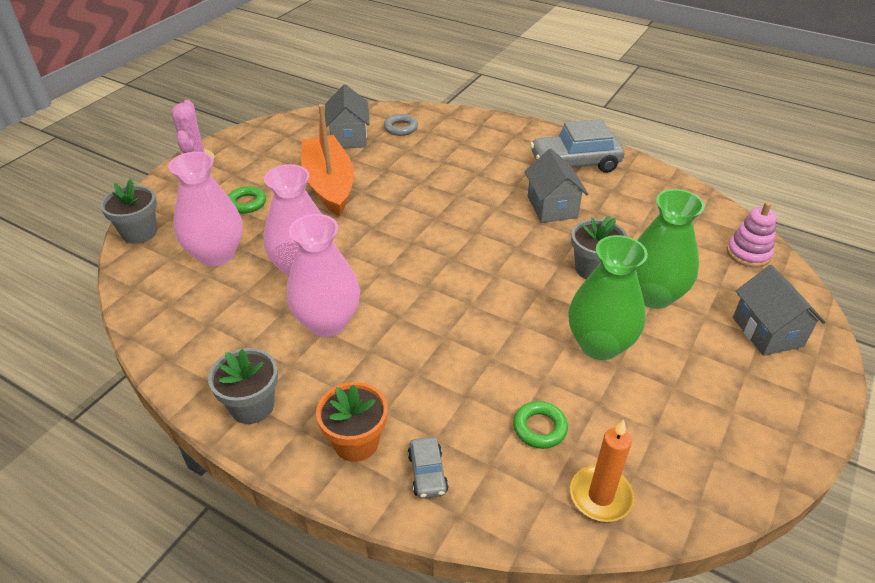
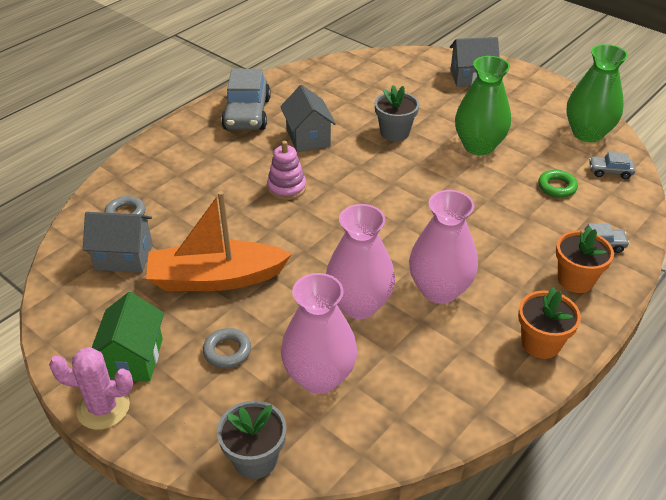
camera: 80 degrees left, 0 degrees up
grey flower pot [208,348,278,424] -> orange flower pot [518,287,581,359]
green ring [228,186,266,214] -> grey ring [203,328,251,368]
grey house [524,149,588,223] -> grey house turned 75 degrees clockwise [280,85,336,152]
orange candle [570,420,634,522] -> grey car [589,152,635,179]
green vase [636,189,705,309] -> green vase moved to [566,44,628,142]
pink stacking toy [727,202,777,267] -> pink stacking toy moved to [267,141,306,200]
none -> green house [92,292,164,382]

